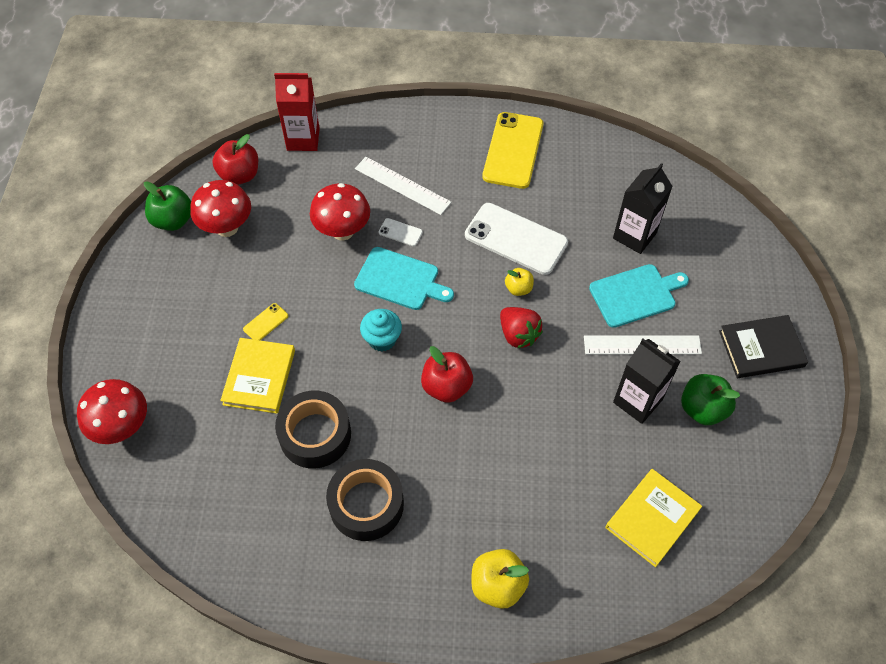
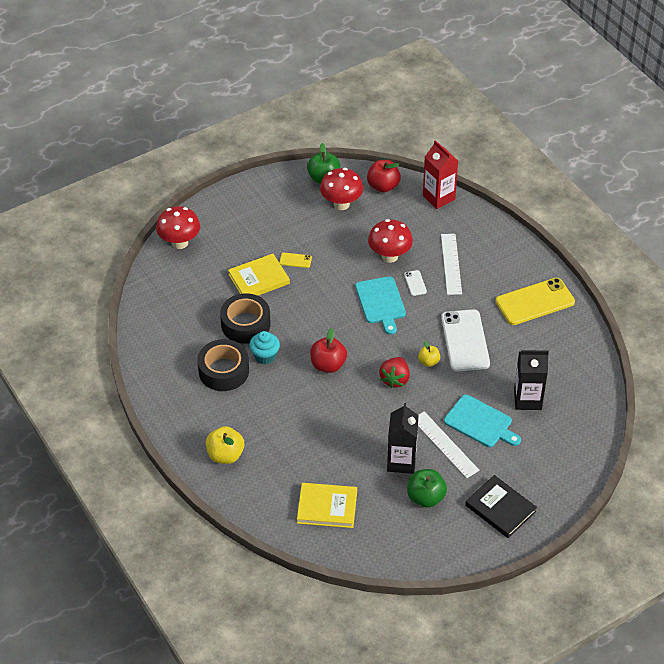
camera: 55 degrees right, 10 degrees down
turquoise cupcake [360,309,402,351] -> turquoise cupcake moved to [249,331,280,364]

